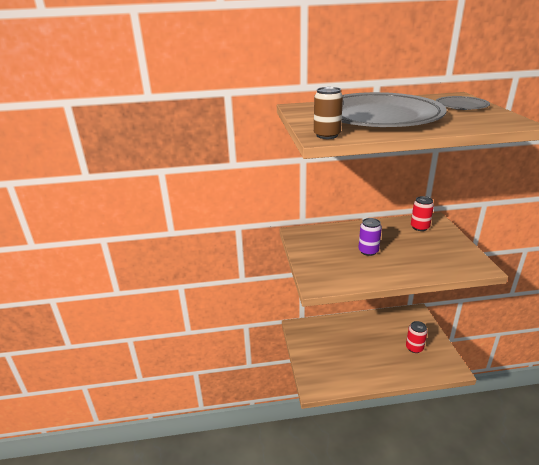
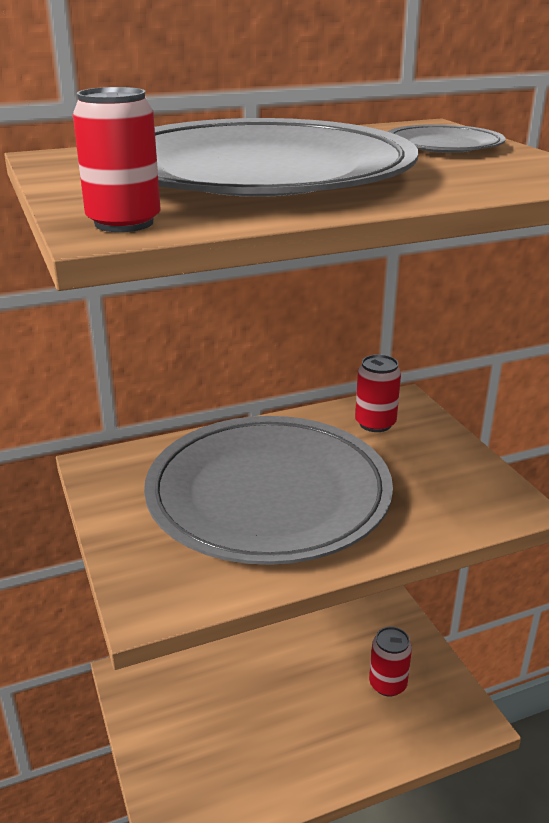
camera: 15 degrees left, 0 degrees up
brown can [314,87,343,139] -> red can [73,87,161,232]
purple can [358,218,382,256] -> grey plate [144,416,393,565]

